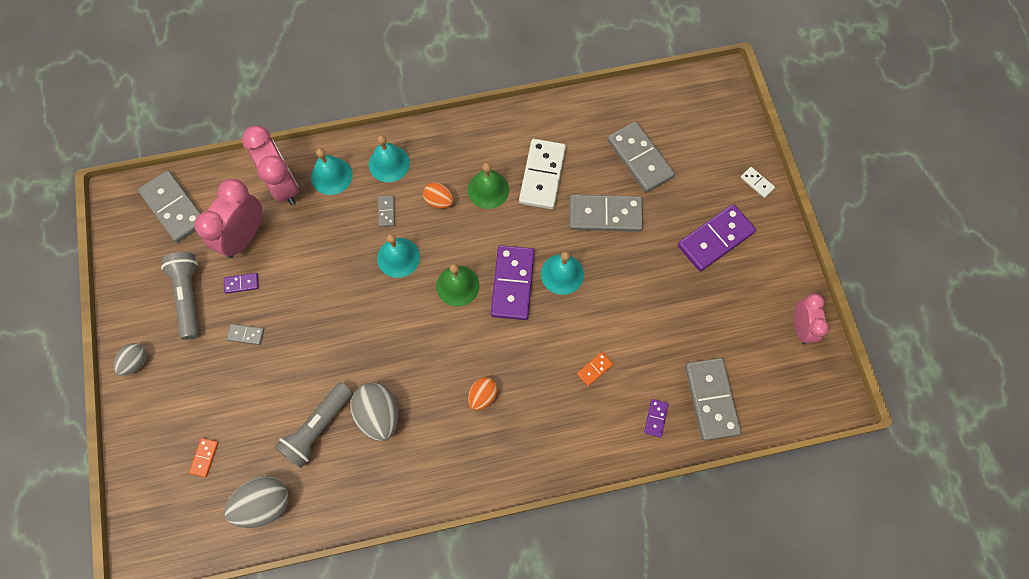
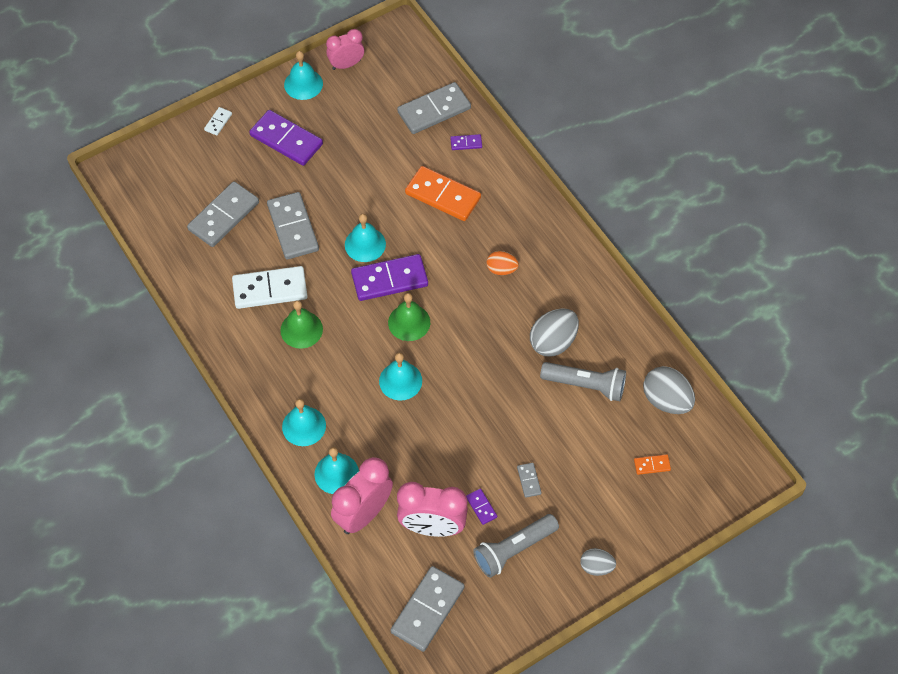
camera: 110 degrees left, 10 degrees down
grey domino [378,195,395,227] -> none
orange egg [423,182,454,209] -> none
orange domino [577,352,613,386] -> orange domino [405,166,481,221], size x2.22
none -> turquoise bell [284,51,323,100]

